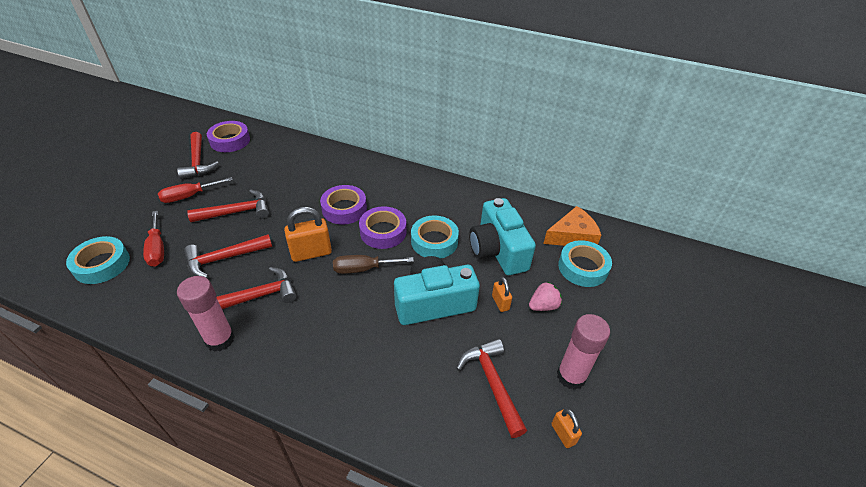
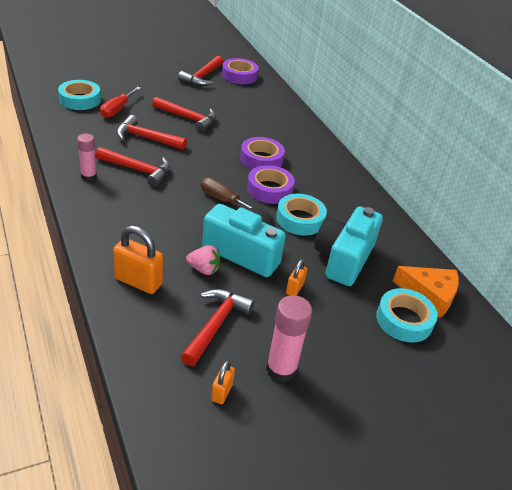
camera: 40 degrees right, 5 degrees down
red screwdriver [158,177,233,203] -> none
pink glue stick [177,276,235,352] -> pink glue stick [77,134,97,182], size x0.66
orange padlock [284,207,332,262] -> orange padlock moved to [113,225,163,294]
pink strawberry [529,281,562,311] -> pink strawberry moved to [186,245,220,275]

